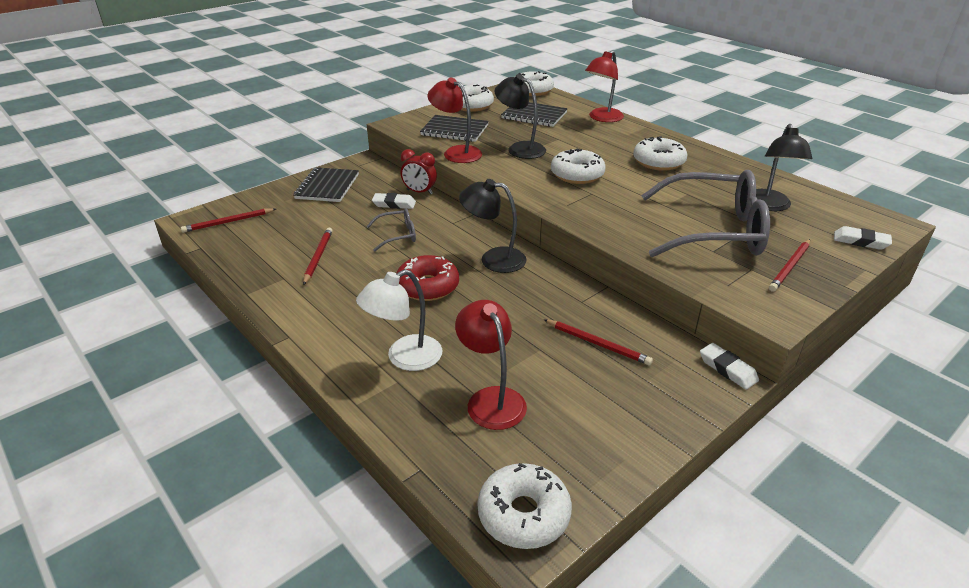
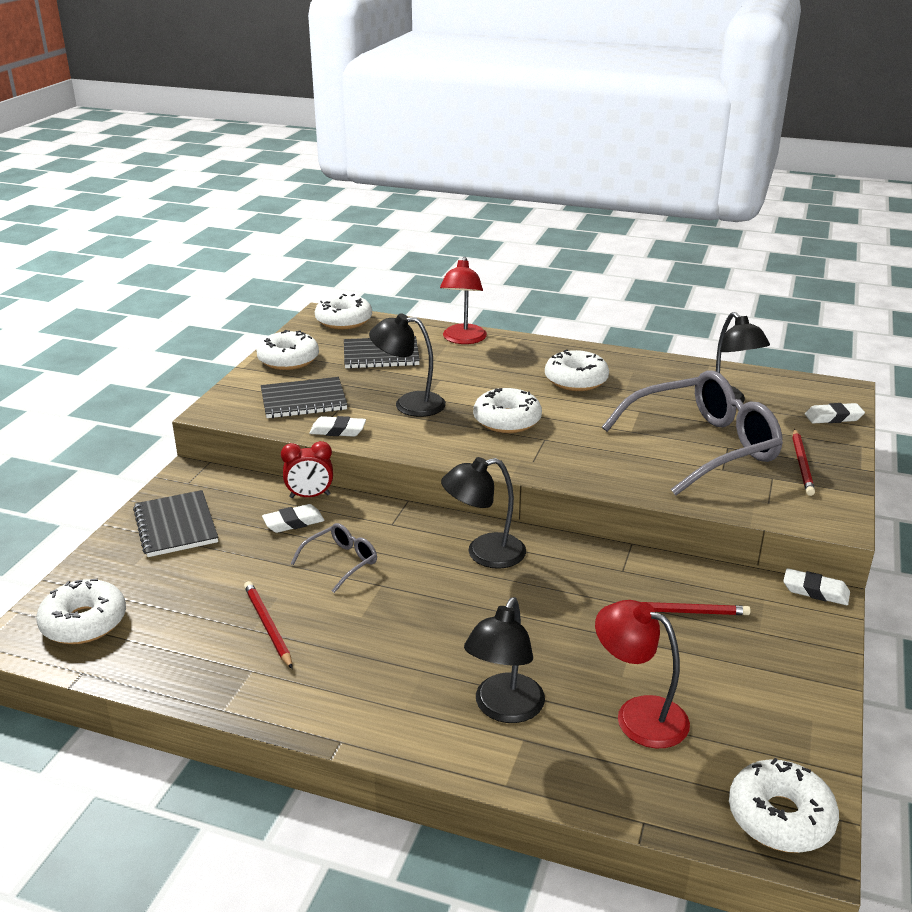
camera: 30 degrees left, 5 degrees down
red pencil [181,208,276,233] -> white donut [36,578,126,644]
white lamp [356,269,442,371] -> black lamp [464,597,545,723]
red donut [397,255,459,301] -> none
red lamp [428,78,482,163] -> white eraser [309,416,366,437]

